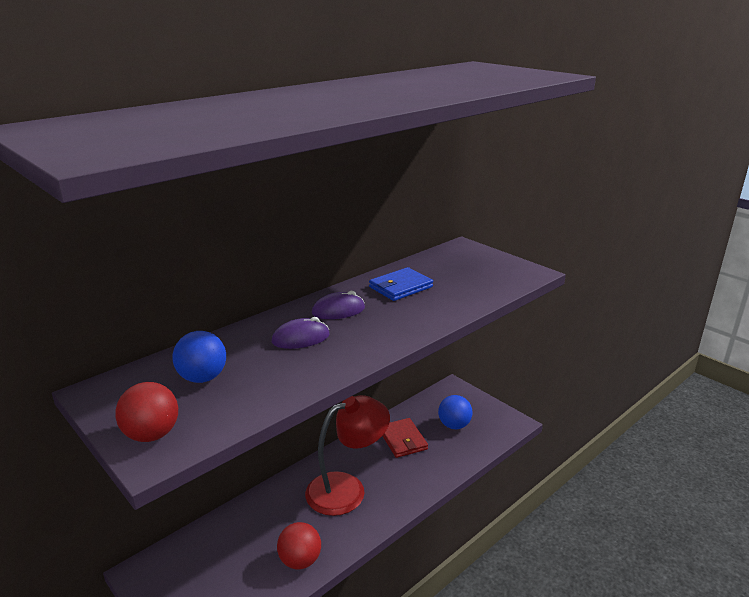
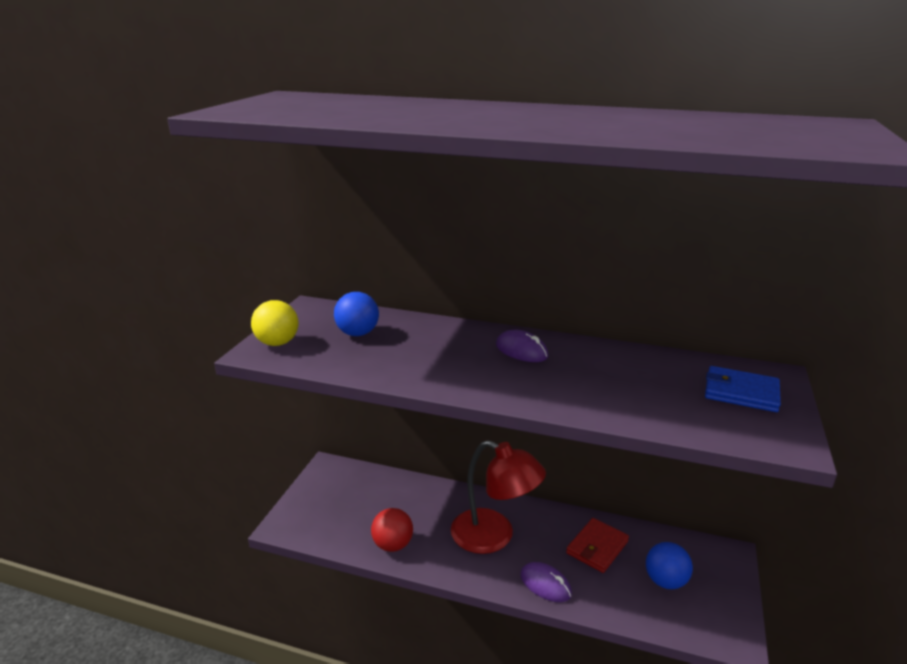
camera: 60 degrees right, 0 degrees up
red ball [115,382,178,442] -> yellow ball [251,300,299,346]
purple mouse [272,317,329,349] -> purple mouse moved to [520,562,572,602]
blue wallet [369,267,433,301] -> blue wallet moved to [705,366,781,412]

